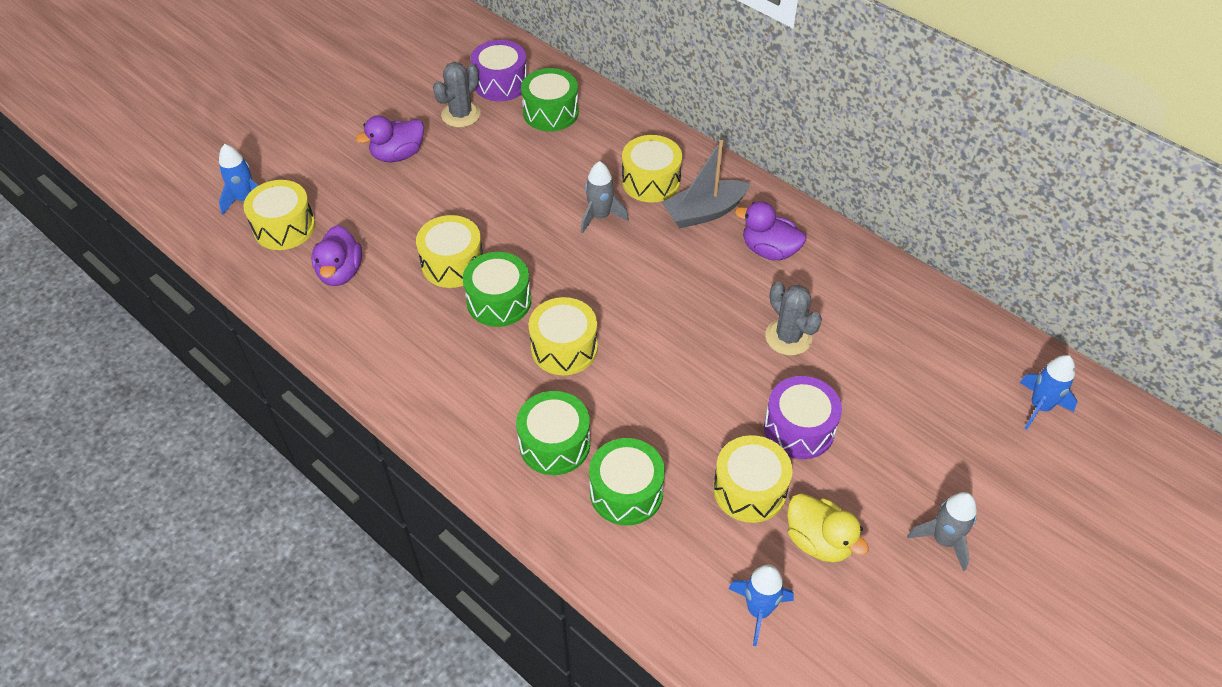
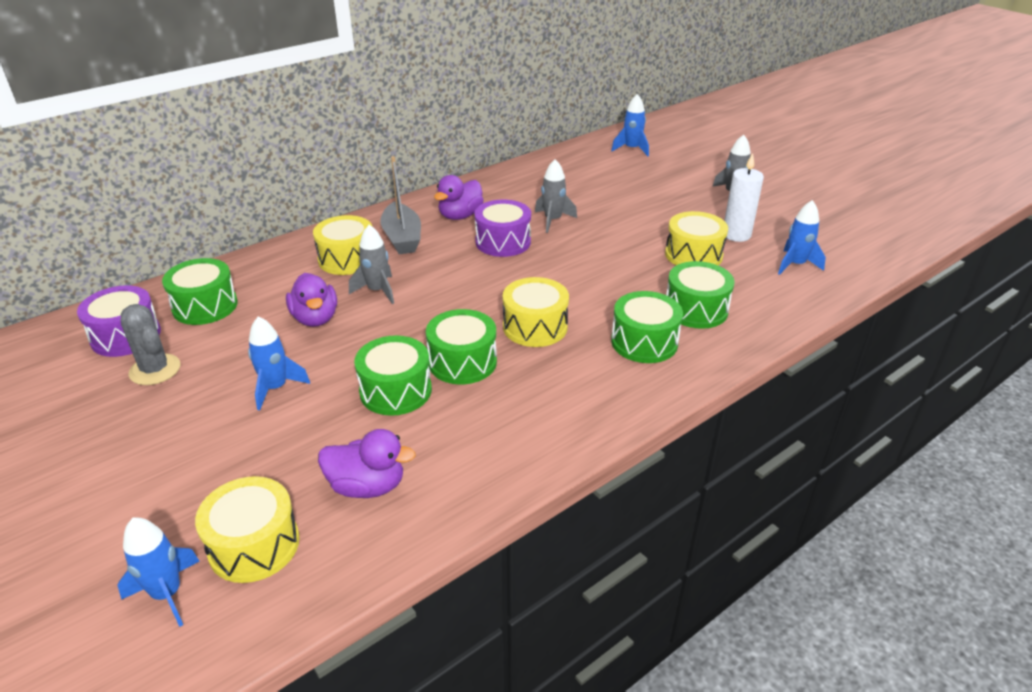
camera: 80 degrees left, 15 degrees down
purple duck [356,115,424,162] -> purple duck moved to [286,273,337,327]
yellow drum [416,215,483,288] -> green drum [354,335,432,416]
purple drum [764,376,842,459] -> purple drum moved to [474,200,531,257]
grey cactus [765,282,822,356] -> grey rocket [535,159,577,233]
yellow duck [787,493,869,563] -> white candle [724,153,764,242]
none -> blue rocket [248,316,310,411]

